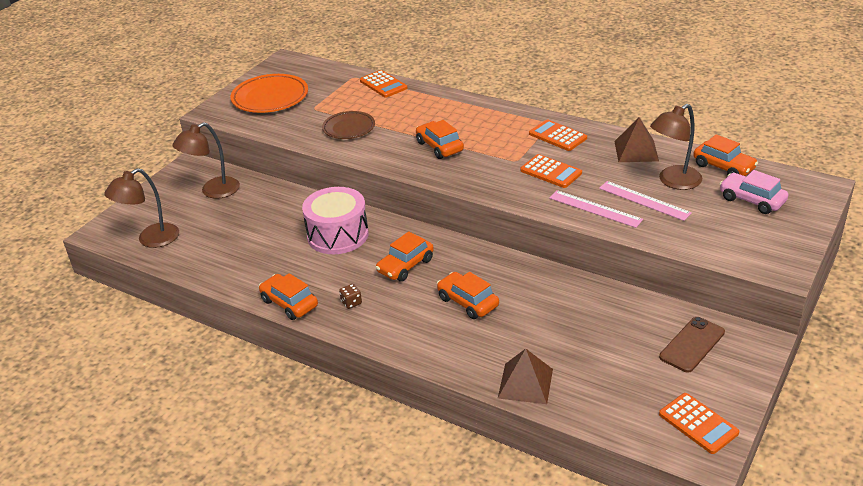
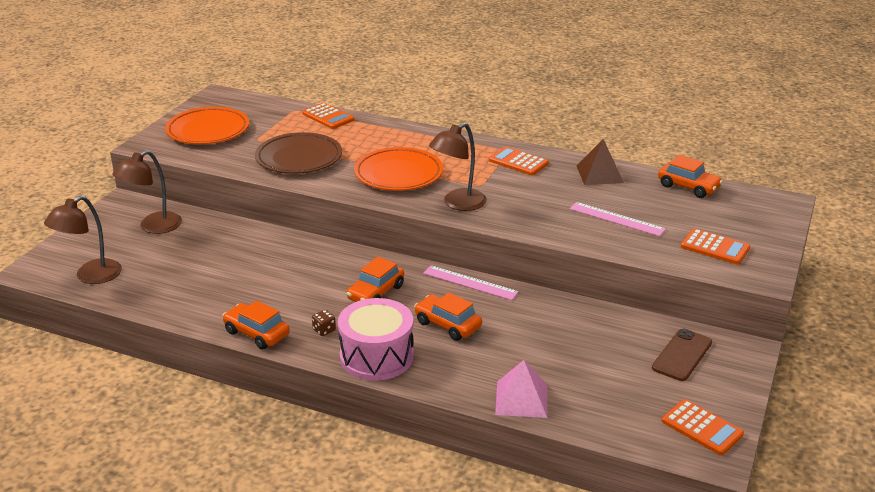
camera: 10 degrees left, 5 degrees down
pink drum [302,187,369,254] -> pink drum moved to [338,298,414,381]
brown plate [322,111,375,139] -> brown plate [255,132,342,174], size x1.55
orange car [416,120,464,159] -> orange plate [354,147,443,191]
brown pyramid [498,349,553,404] -> pink pyramid [495,360,547,418]
orange calculator [520,154,582,188] -> orange calculator moved to [681,228,750,264]
pink ruler [549,190,643,228] -> pink ruler moved to [423,265,519,300]
brown lamp [650,104,702,190] -> brown lamp moved to [429,123,487,211]
pink car [720,170,788,214] -> none

